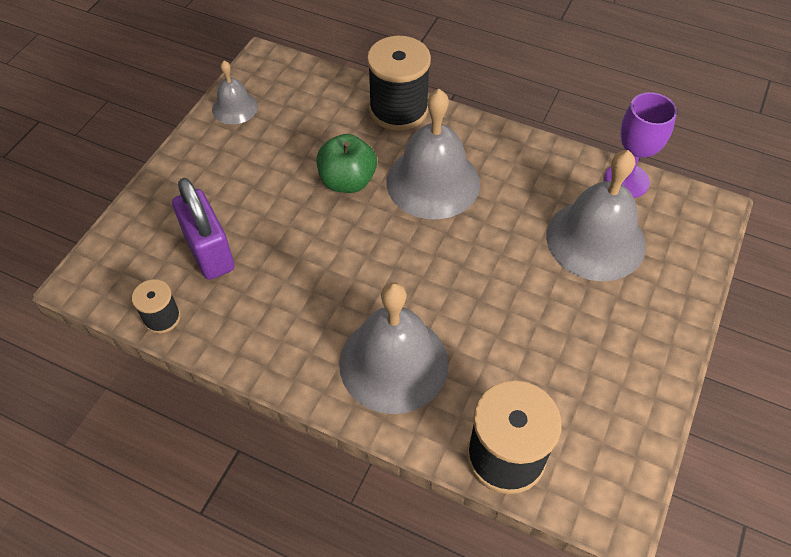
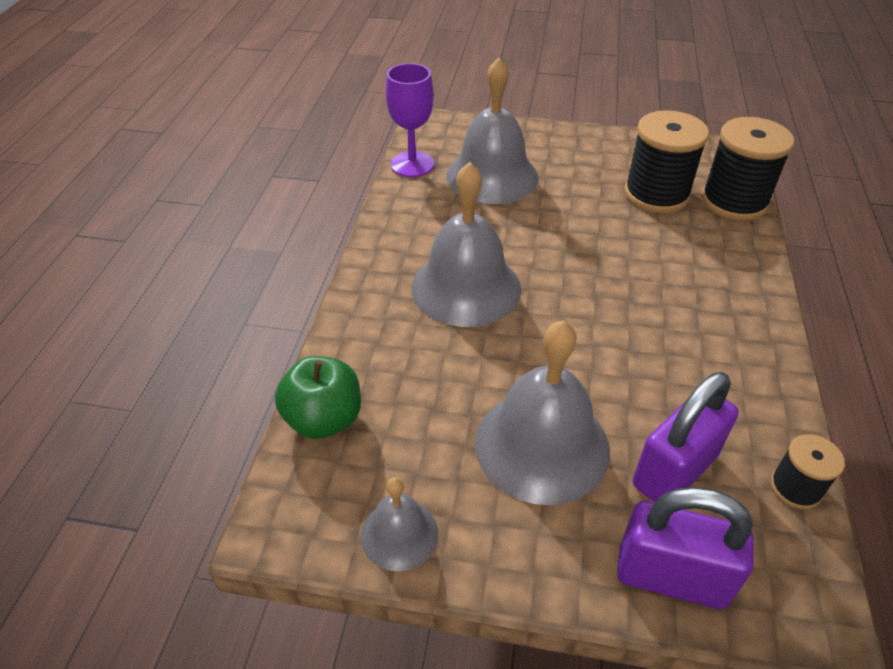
camera: 105 degrees left, 10 degrees down
green apple [317,134,377,193] -> green apple moved to [275,356,361,439]
grey bell [339,282,449,414] -> grey bell moved to [475,320,610,505]
black spool [367,36,431,131] -> black spool moved to [624,110,709,213]
none -> purple padlock [617,487,754,609]

